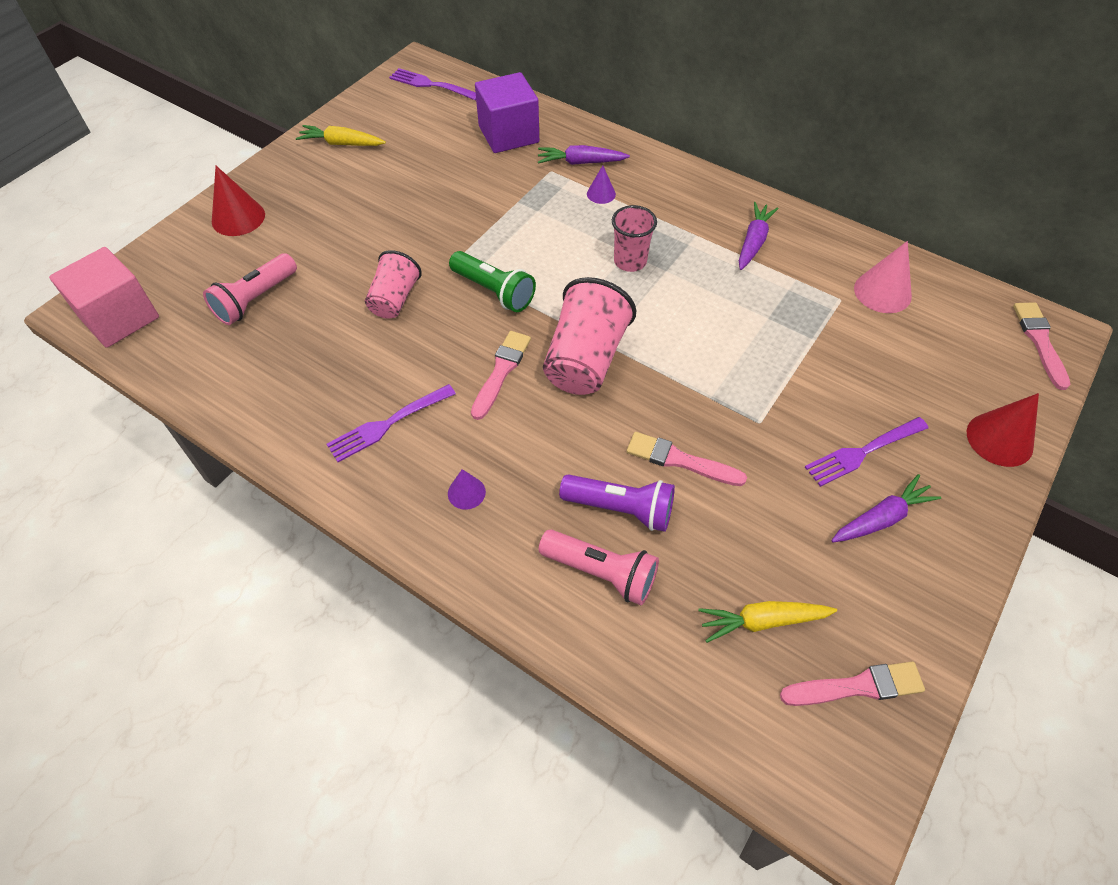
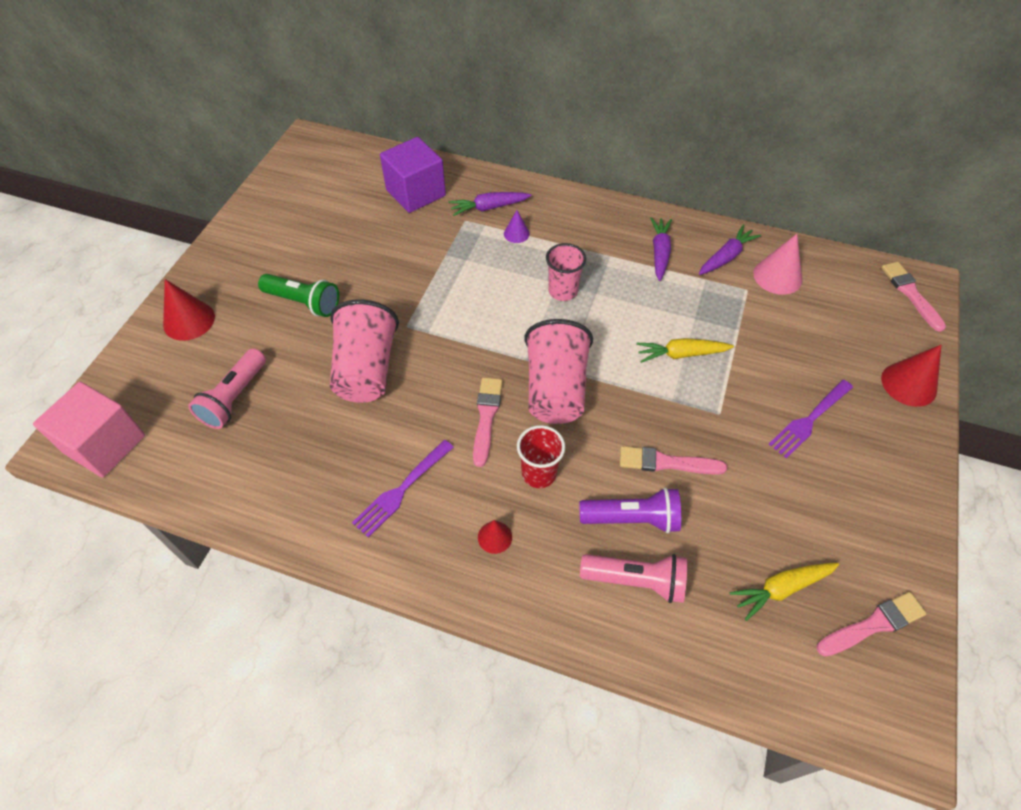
camera: 15 degrees left, 0 degrees up
yellow carrot [296,125,386,146] -> yellow carrot moved to [636,338,734,363]
pink cup [365,250,422,319] -> pink cup [330,300,399,403], size x1.61
purple fork [389,68,476,101] -> none
purple cone [448,469,486,510] -> red cone [478,520,512,554]
green flashlight [449,251,536,312] -> green flashlight moved to [258,274,339,317]
purple carrot [831,474,941,542] -> purple carrot moved to [699,225,761,275]
none -> red cup [517,425,565,488]

